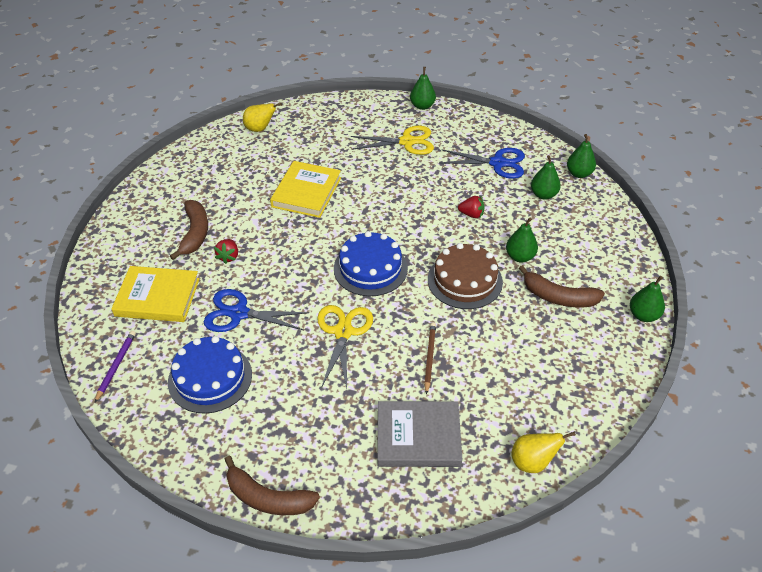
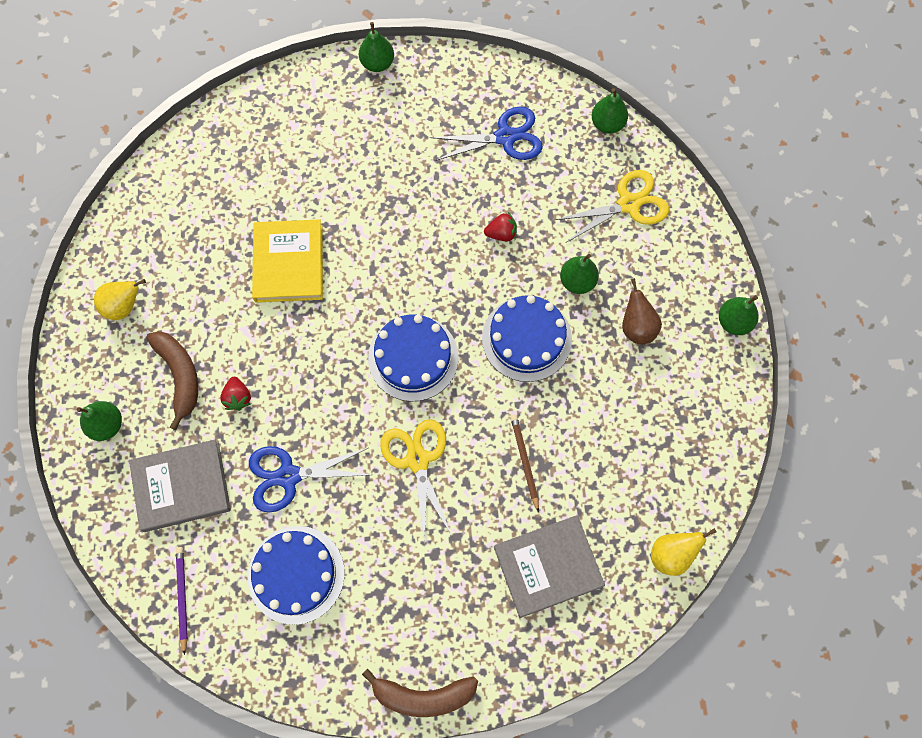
camera: 20 degrees left, 25 degrees up
yellow book [111,266,200,322] -> grey book [129,440,231,532]
yellow pear [243,103,282,132] -> yellow pear moved to [94,279,146,320]
yellow scissors [351,126,434,155] -> yellow scissors moved to [555,170,669,242]
brown cake [428,243,503,309] -> blue cake [482,295,572,382]
brown banana [519,265,605,307] -> brown pear [622,278,662,344]
green pear [531,155,561,199] -> green pear moved to [77,401,122,441]

